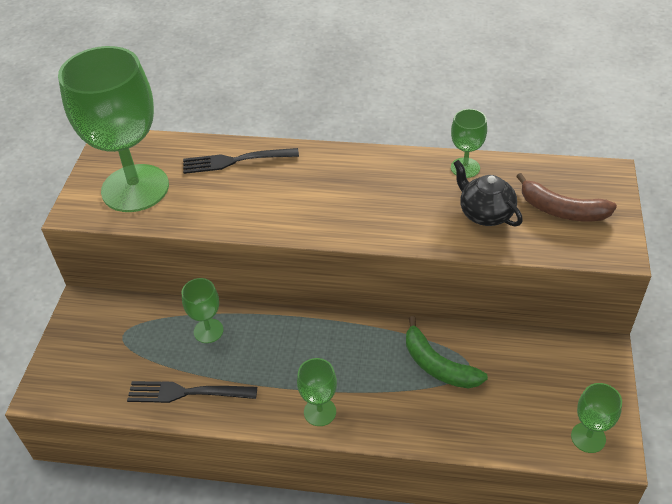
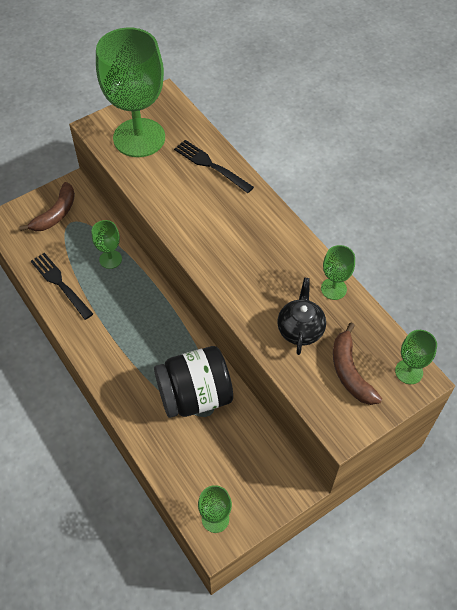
camera: 45 degrees right, 10 degrees up
green goblet [297,358,337,426] -> green goblet moved to [395,330,437,384]
green banana [406,316,488,388] -> black jar [154,346,233,418]
none -> brown banana [19,182,75,231]

